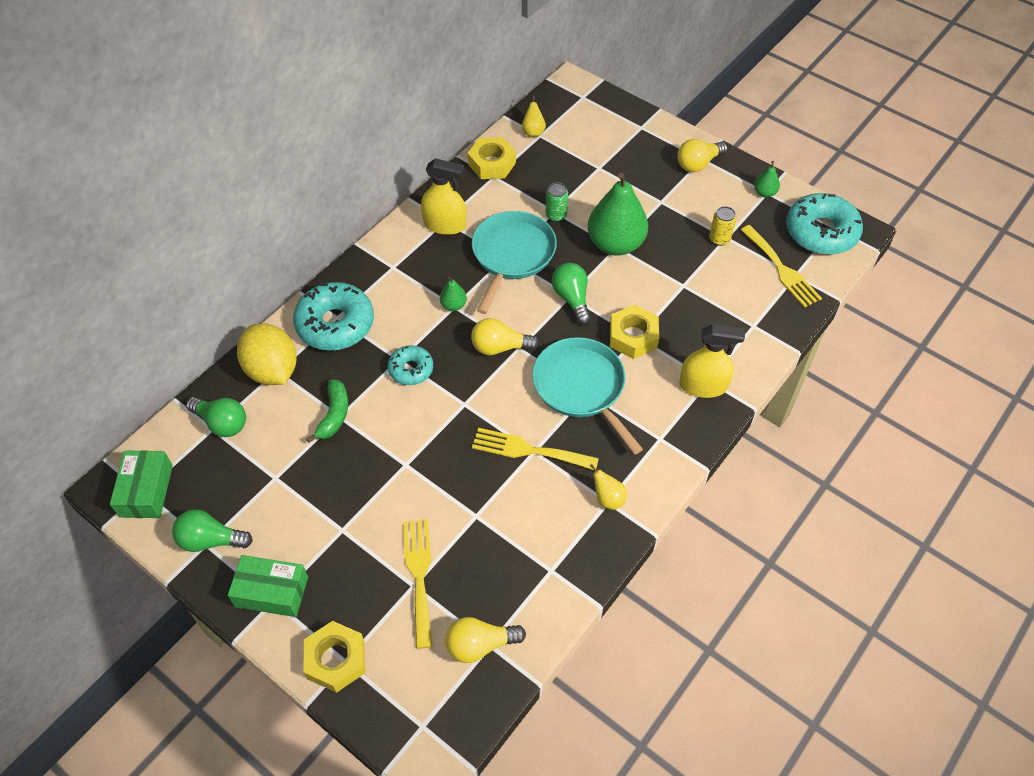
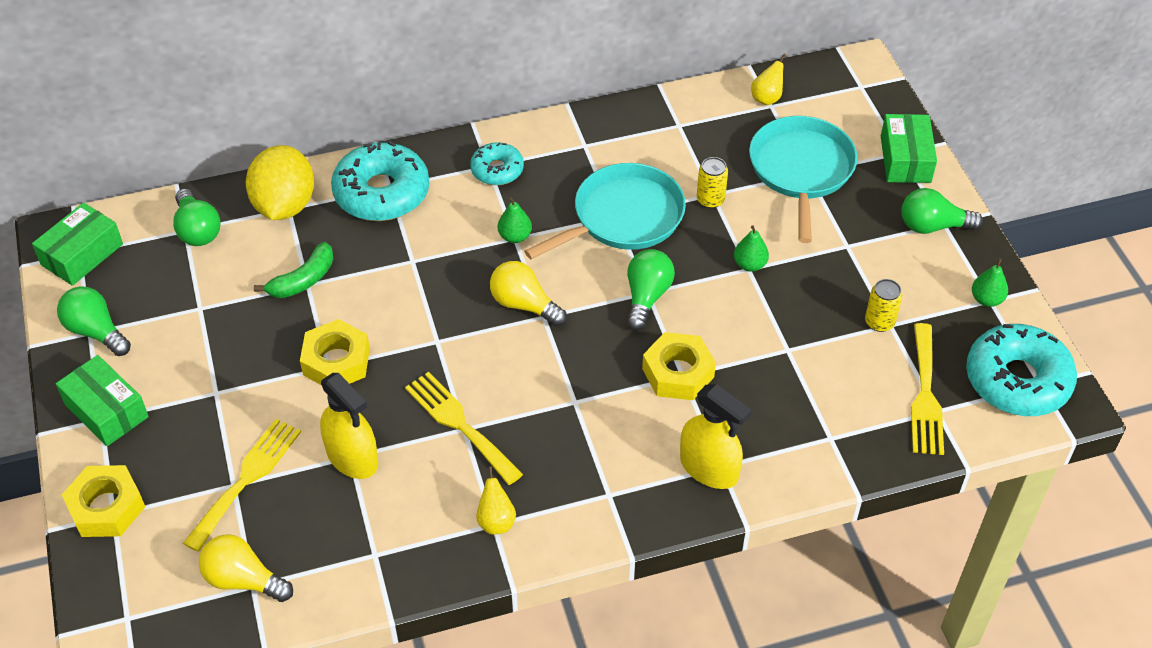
camera: 35 degrees right, 5 degrees down
turquoise donut [388,345,433,385] -> turquoise donut moved to [470,142,524,185]
yellow spray bottle [421,158,466,235] -> yellow spray bottle moved to [320,373,378,479]
yellow nut [468,137,516,179] -> yellow nut moved to [300,319,370,385]
turquoise pan [532,337,643,455] -> turquoise pan moved to [749,116,857,243]
green can [546,182,568,222] -> yellow can [697,157,728,208]
green pear [588,173,648,256] -> green pear [734,225,769,272], size x0.43
yellow light bulb [677,139,728,172] -> green light bulb [902,188,983,234]
none -> green box [881,114,937,183]

